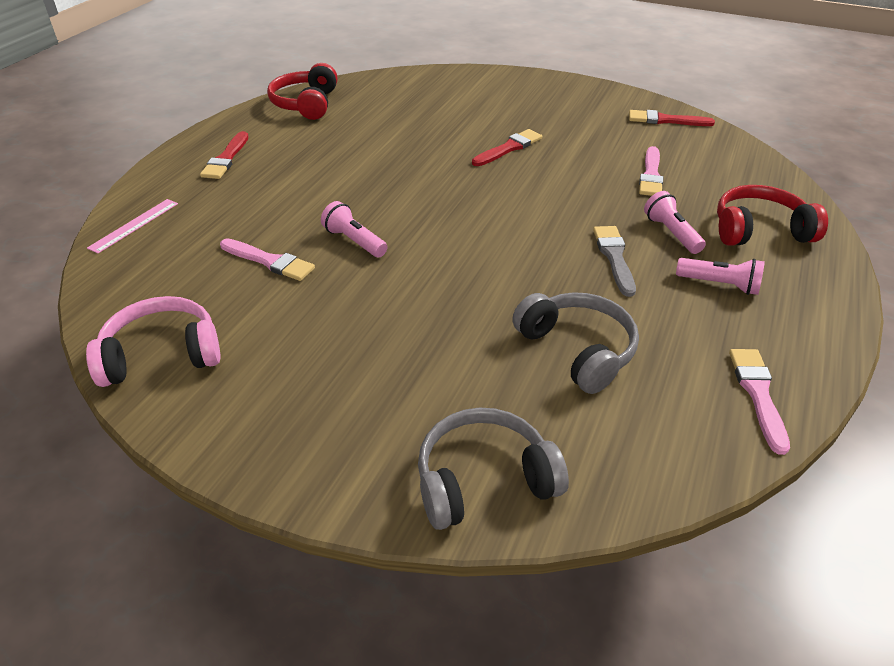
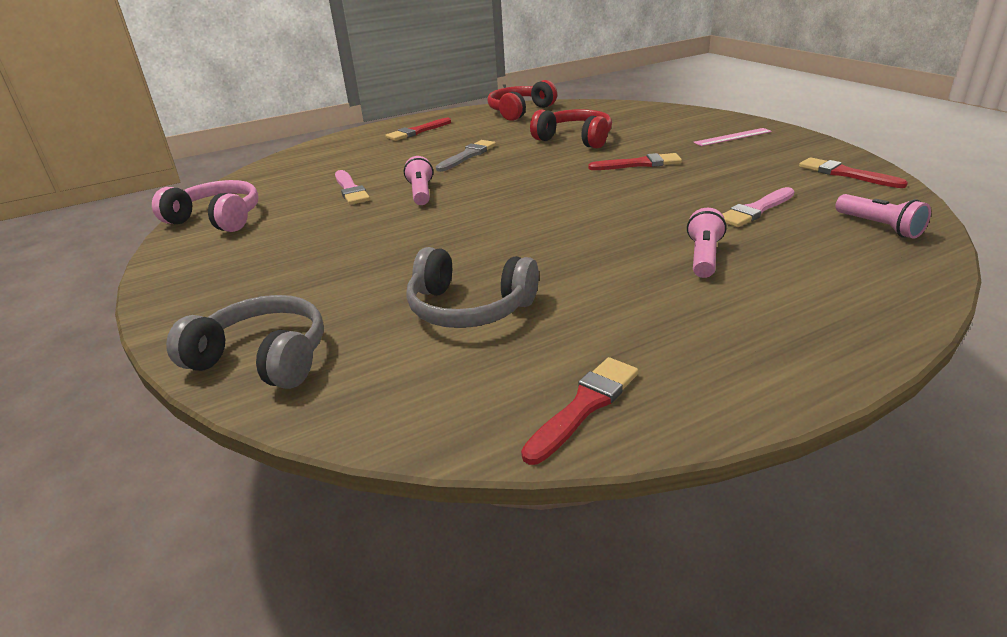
camera: 40 degrees right, 10 degrees down
pink ruler [87,199,178,254] -> pink ruler moved to [693,128,772,146]
grey headphones [512,292,639,394] -> grey headphones turned 105 degrees clockwise [406,247,539,328]
grey brush [593,226,636,297] -> grey brush moved to [436,140,496,172]
pink flashlight [676,258,765,295] -> pink flashlight moved to [835,194,931,239]
red headphones [717,185,828,246] -> red headphones moved to [530,109,612,149]
pink brush [729,349,790,455] -> red brush [521,357,639,465]

